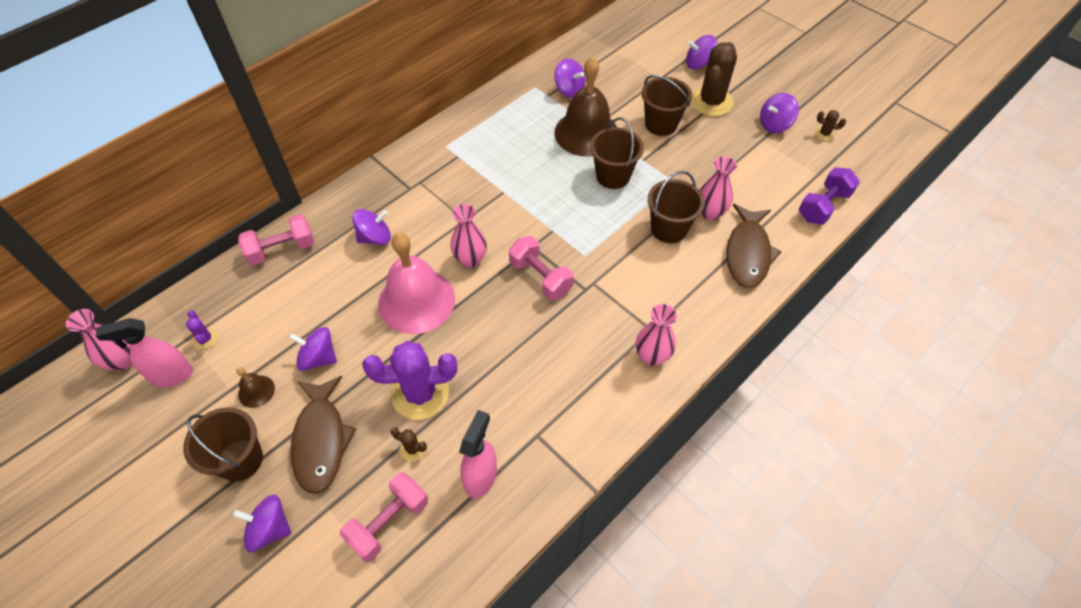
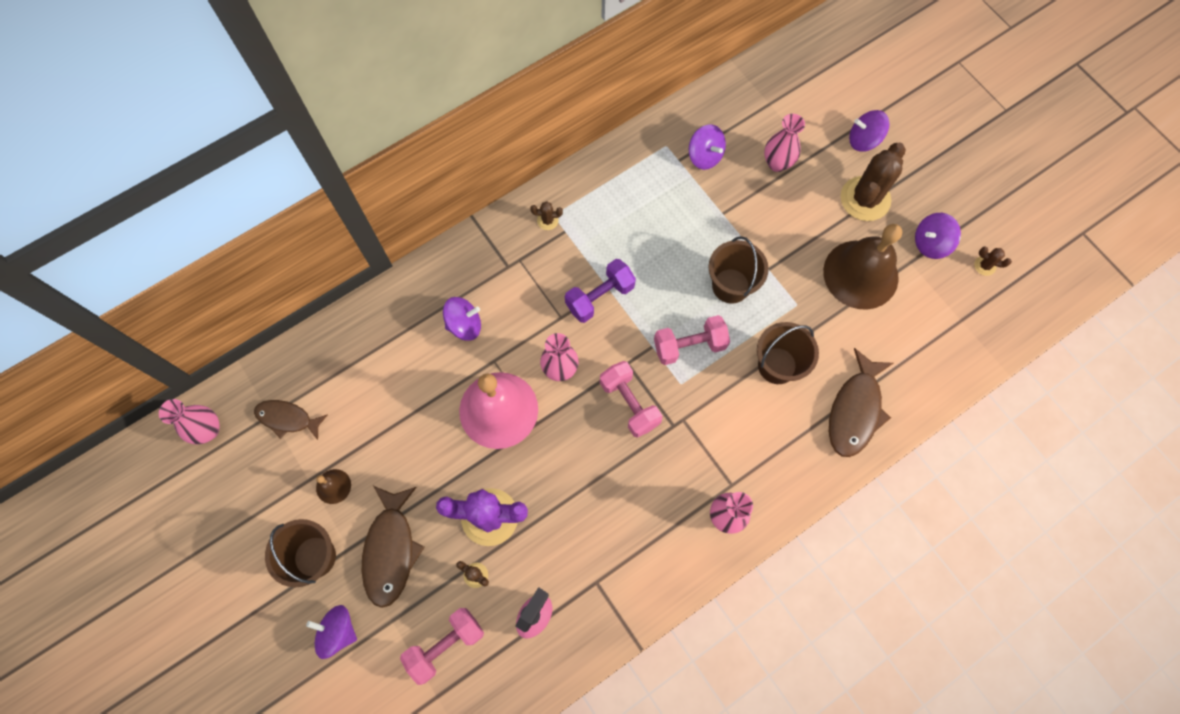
camera: 10 degrees right, 15 degrees up
pink spray bottle [96,318,193,387] -> none
purple cactus [186,310,218,349] -> brown fish [254,400,327,440]
pink dumbbell [238,214,315,266] -> pink dumbbell moved to [654,315,730,365]
purple spinning top [289,327,337,371] -> none
brown bell [554,57,617,157] -> brown bell moved to [823,224,902,309]
brown bucket [642,75,693,136] -> none
pink vase [700,157,737,221] -> pink vase moved to [764,114,805,172]
purple dumbbell [799,167,860,225] -> purple dumbbell moved to [565,259,636,323]
none -> brown cactus [530,201,563,230]

